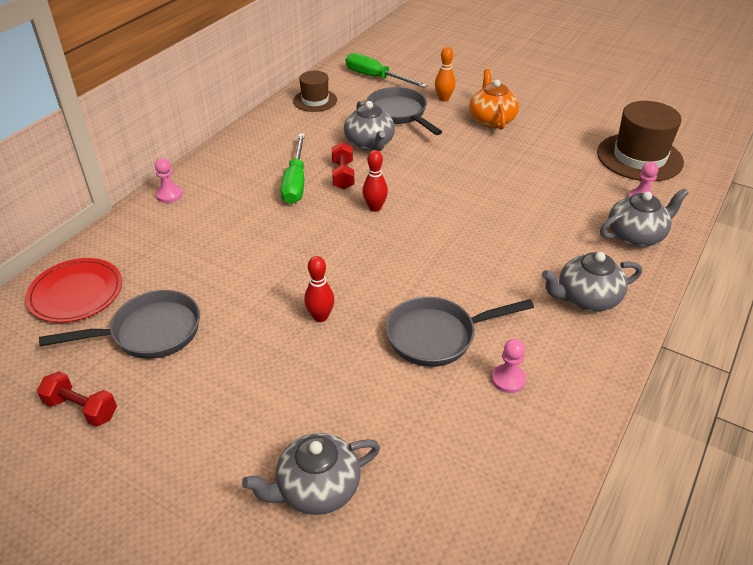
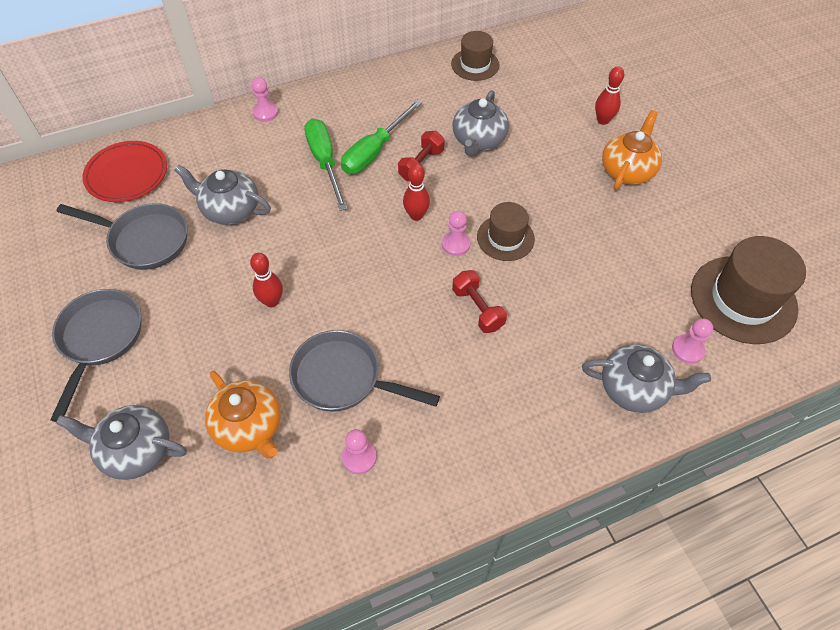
camera: 35 degrees right, 15 degrees up
red dumbbell [37,371,117,427] -> red dumbbell moved to [452,270,507,333]
green screwdriver [346,53,427,88] -> green screwdriver moved to [304,119,347,211]
grey pan [366,87,442,135] -> grey pan moved to [50,289,142,422]
orange bowling pin [435,47,455,102] -> red bowling pin [595,66,624,125]
grey teapot [542,252,642,312] -> grey teapot moved to [174,164,271,225]
none -> orange teapot [205,371,281,458]
none -> pink pawn [442,211,470,256]
none -> brown hat [477,202,535,261]

